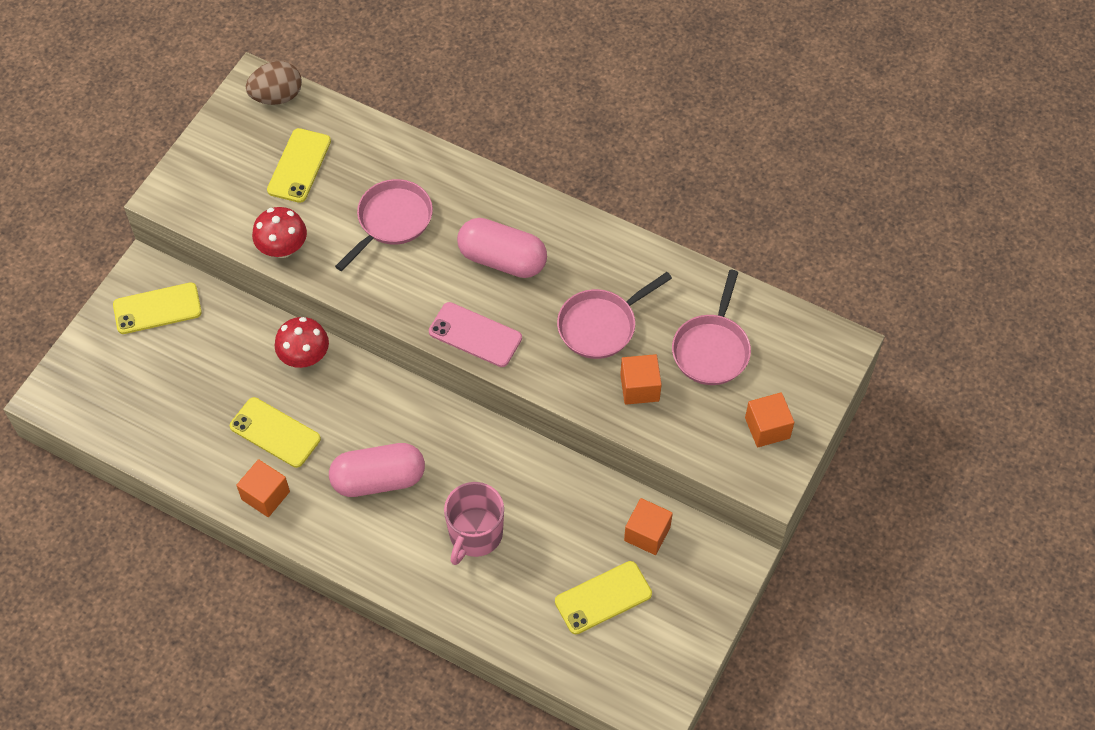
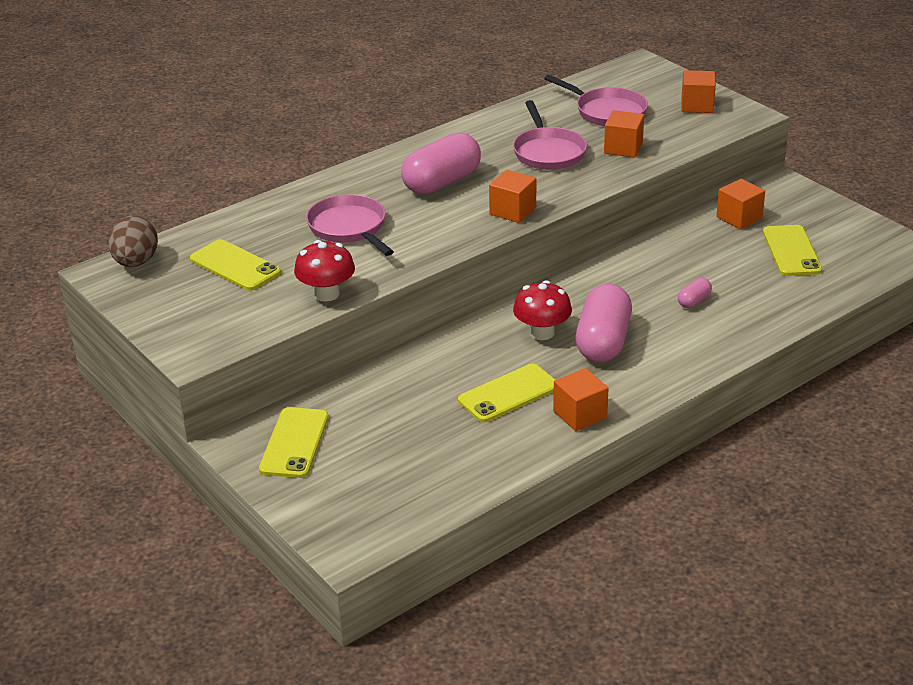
camera: 65 degrees left, 25 degrees down
red mushroom [275,317,329,368] -> red mushroom moved to [513,280,572,340]
pink phone [429,302,522,367] -> orange cube [489,170,536,223]
pink mug [444,482,504,565] -> pink capsule [678,278,712,308]

